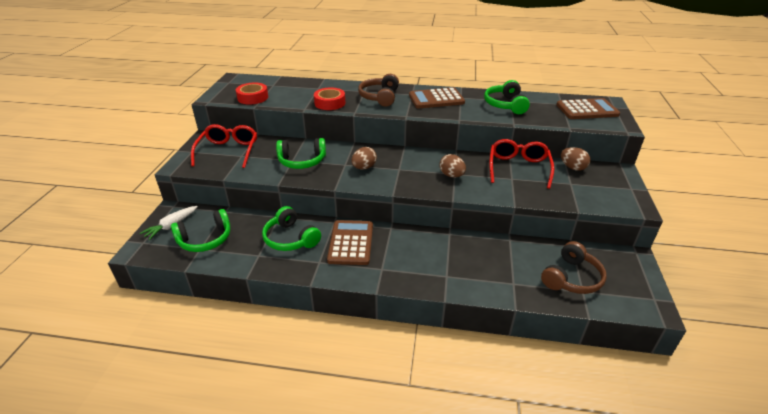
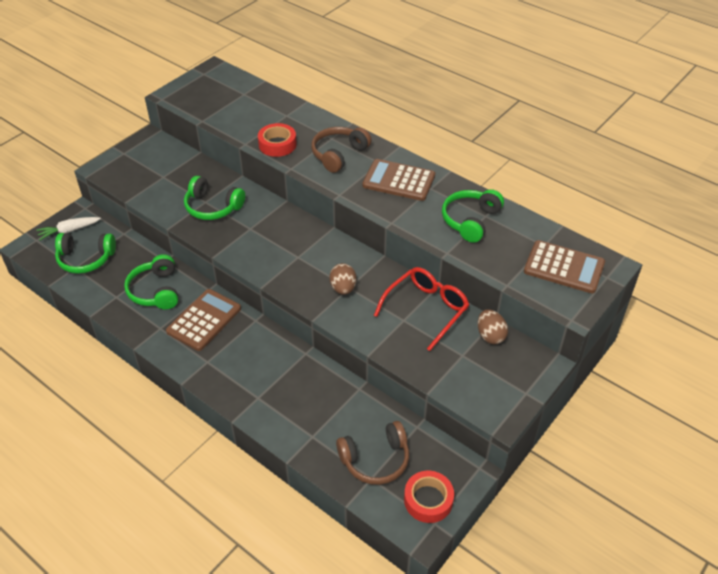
camera: 30 degrees right, 10 degrees up
red glasses [191,124,257,168] -> none
red tape [236,82,268,105] -> red tape moved to [404,471,454,523]
brown egg [352,147,377,169] -> none

